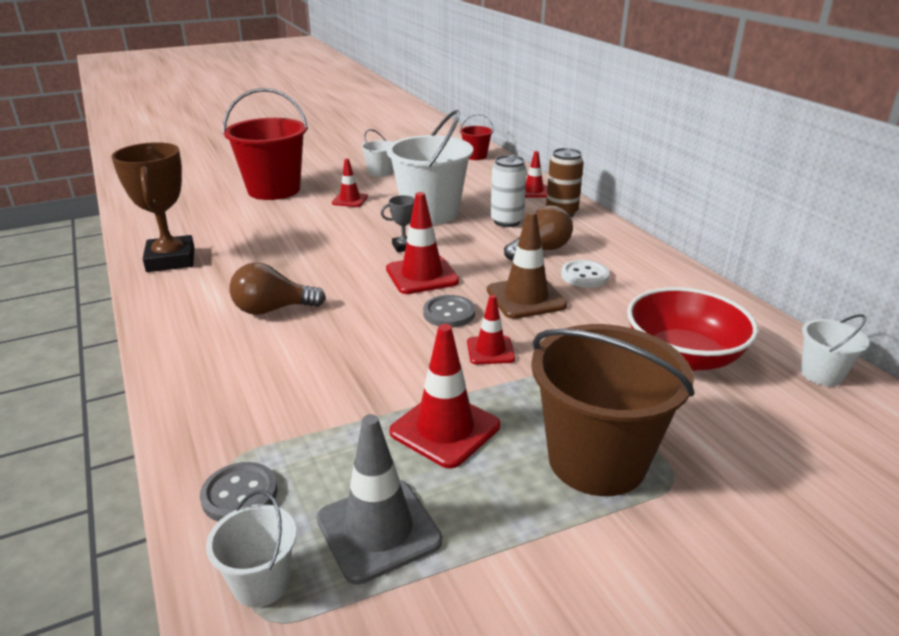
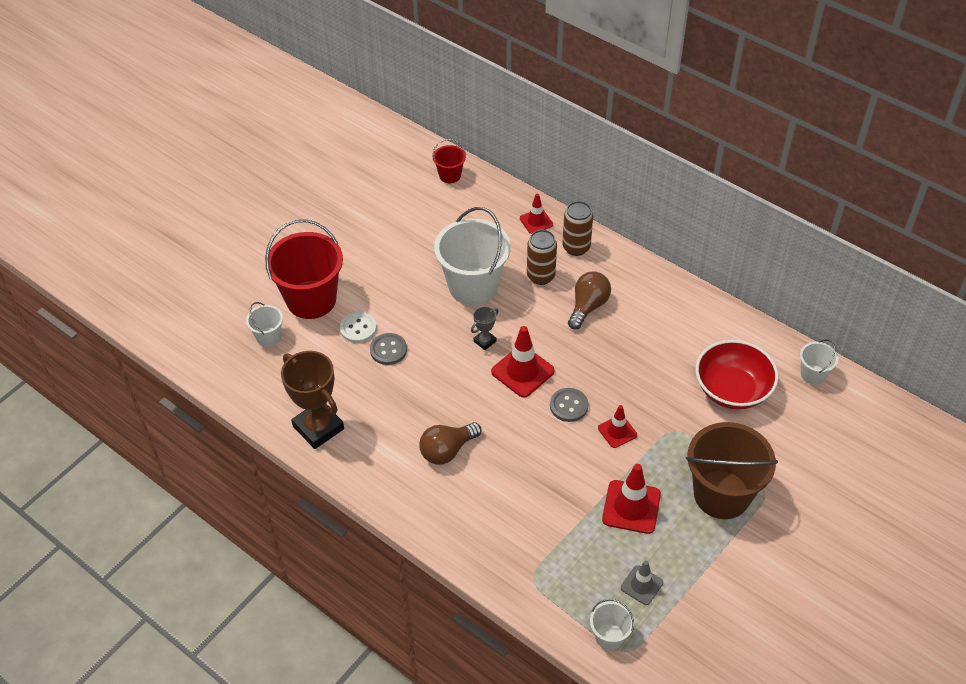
camera: 25 degrees left, 20 degrees up
grey button [200,462,278,522] -> grey button moved to [370,333,407,365]
grey traffic cone [317,414,442,584] -> grey traffic cone [621,561,663,605], size x0.61
red traffic cone [332,158,368,207] -> none
white bucket [361,129,393,177] -> white bucket moved to [246,302,283,347]
brown traffic cone [487,211,567,319] -> none
white can [491,155,527,227] -> brown can [527,230,557,285]
white button [561,260,610,288] -> white button moved to [340,312,377,343]

